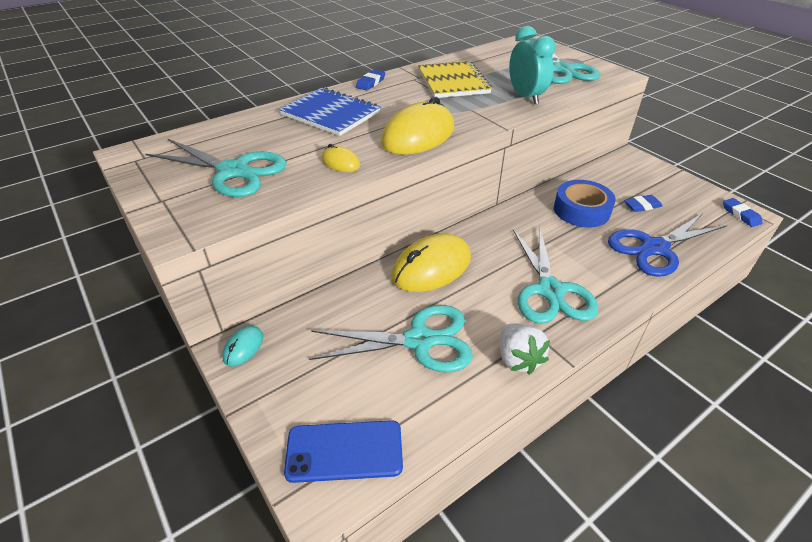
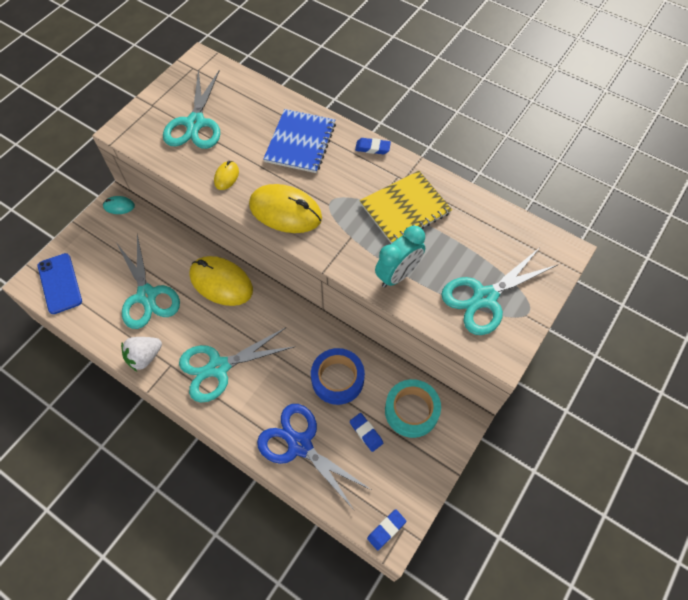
camera: 70 degrees right, 20 degrees up
none -> turquoise tape [385,379,441,438]

